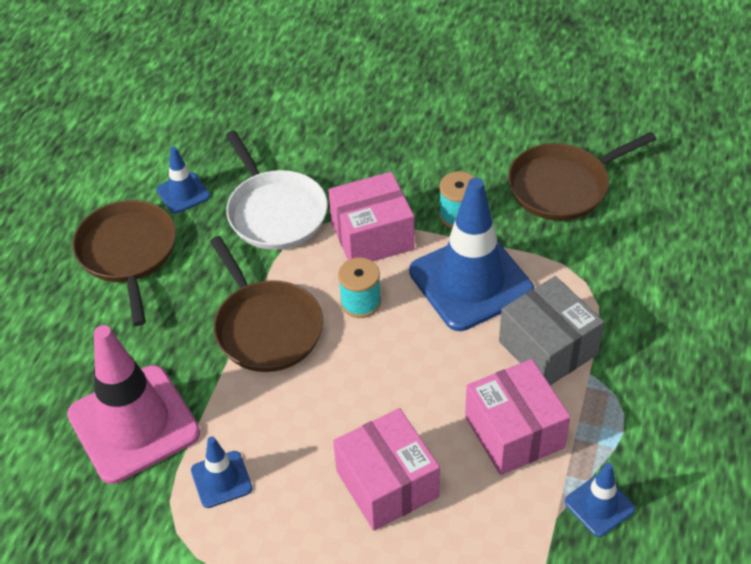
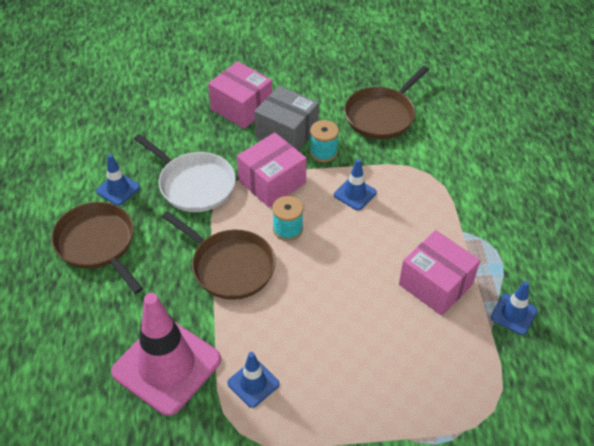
camera: 25 degrees left, 0 degrees up
pink box [333,408,440,531] -> pink box moved to [208,61,272,129]
blue traffic cone [409,178,534,331] -> blue traffic cone [334,159,377,211], size x0.47
grey box [499,276,604,385] -> grey box moved to [254,86,319,150]

